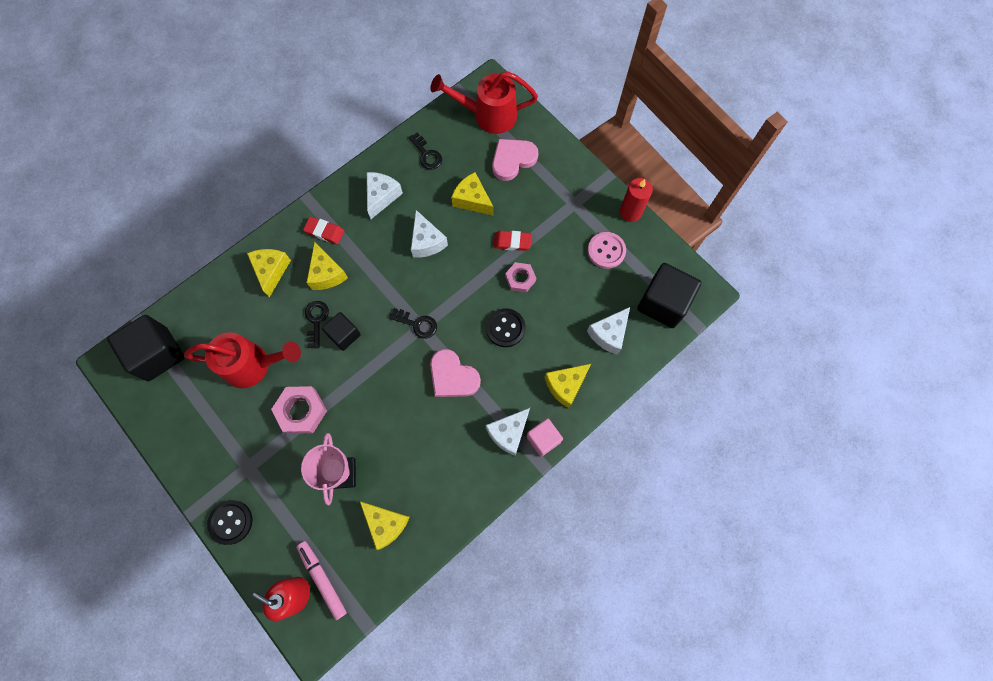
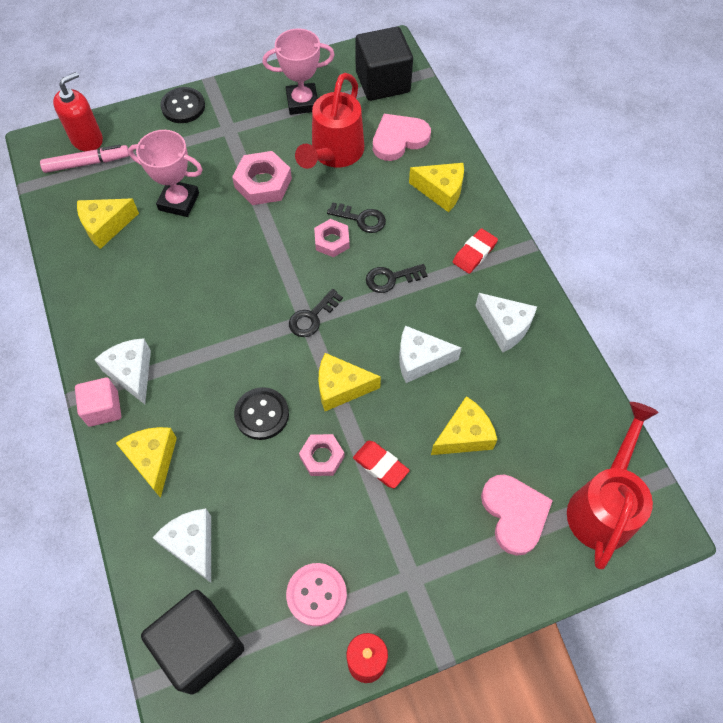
camera: 110 degrees right, 10 degrees down
yellow cheese [306,242,348,290] -> yellow cheese moved to [319,353,381,411]
black cube [322,312,361,351] -> pink nut [314,219,350,257]
black key [408,132,442,170] -> black key moved to [366,264,428,293]
pink heart [430,349,481,397] -> pink heart moved to [373,114,431,161]
red eraser [493,231,532,251] -> red eraser turned 75 degrees counterclockwise [353,441,410,488]
none -> pink trophy [262,28,335,115]

